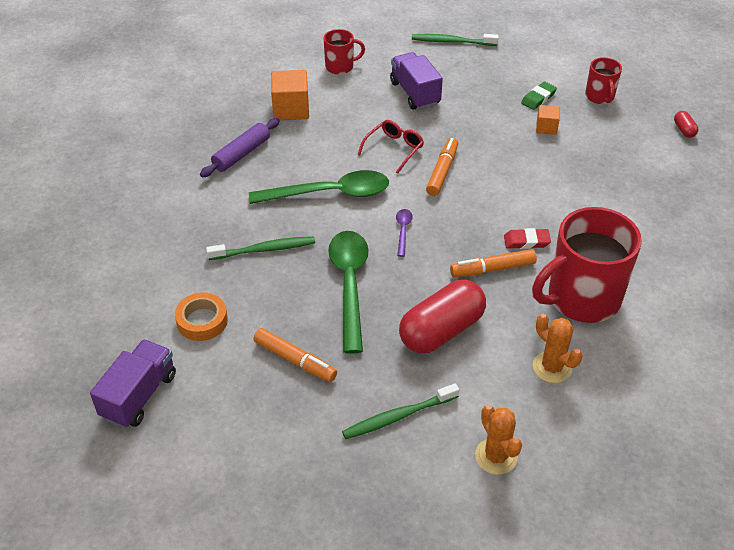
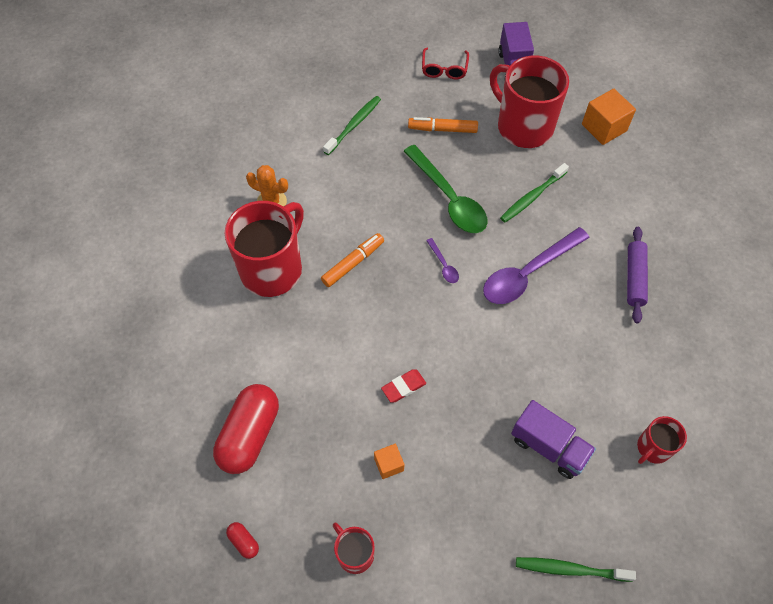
camera: 150 degrees right, 15 degrees up
orange tape [175,293,228,341] -> red mug [490,55,569,148]
green spoon [249,170,389,204] -> purple spoon [483,227,589,304]
orange cube [271,70,309,120] -> orange cube moved to [582,89,636,145]
red glasses [357,120,424,174] -> red glasses moved to [422,48,469,79]
red capsule [399,280,486,353] -> red capsule moved to [213,384,279,474]
green toothbrush [412,34,499,46] -> green toothbrush turned 150 degrees counterclockwise [516,557,636,582]
orange marker [426,138,458,196] -> none
orange cactus [475,405,522,475] -> none
red eraser [504,228,551,249] -> red eraser moved to [381,369,426,403]
green eraser [521,82,557,110] -> none

